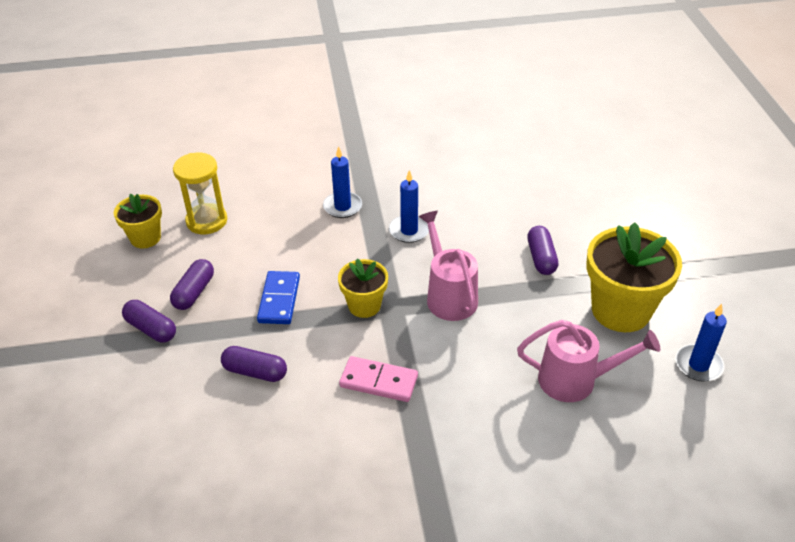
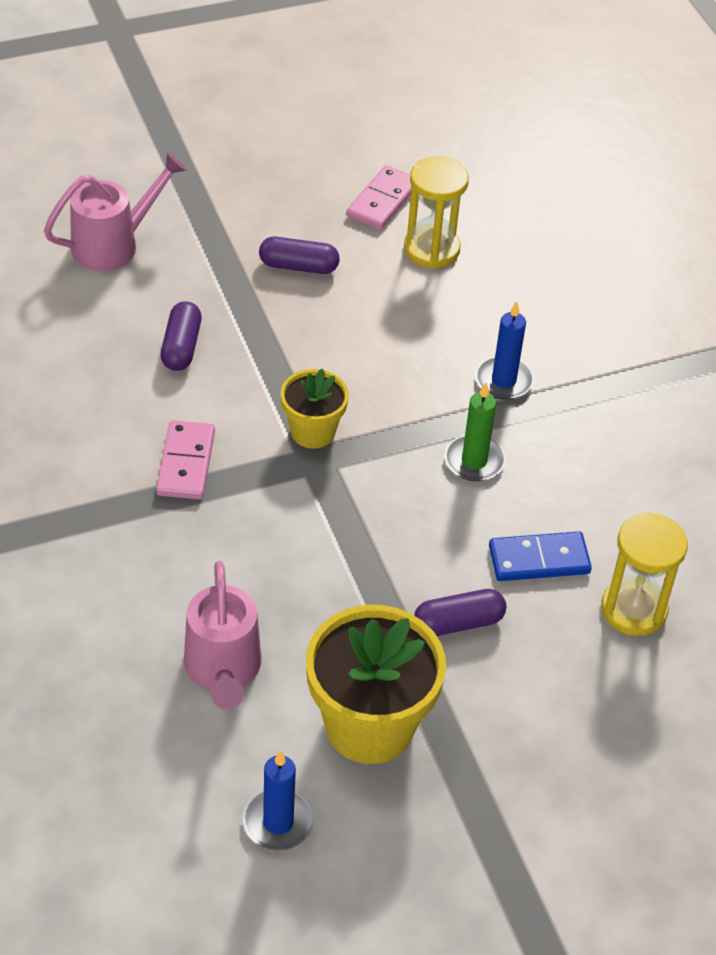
camera: 75 degrees right, 5 degrees up
yellow flower pot [114,194,162,249] -> pink domino [347,165,412,230]
purple capsule [122,300,176,342] -> none
blue domino [257,271,300,324] -> blue domino moved to [489,531,592,581]
blue candle [389,170,429,243] -> green candle [445,383,505,481]
pink watering can [418,211,478,321] -> pink watering can moved to [44,153,187,271]
none -> yellow hourglass [601,513,688,636]

